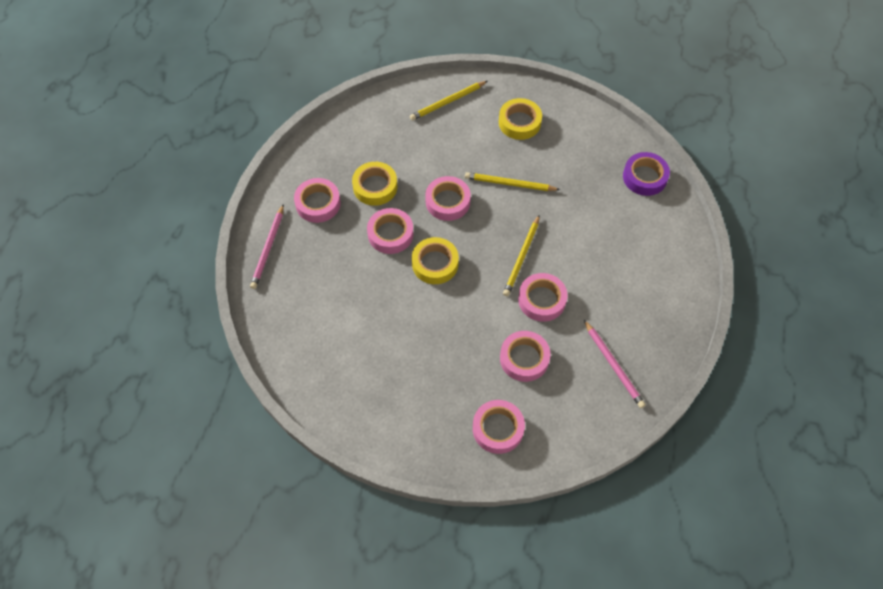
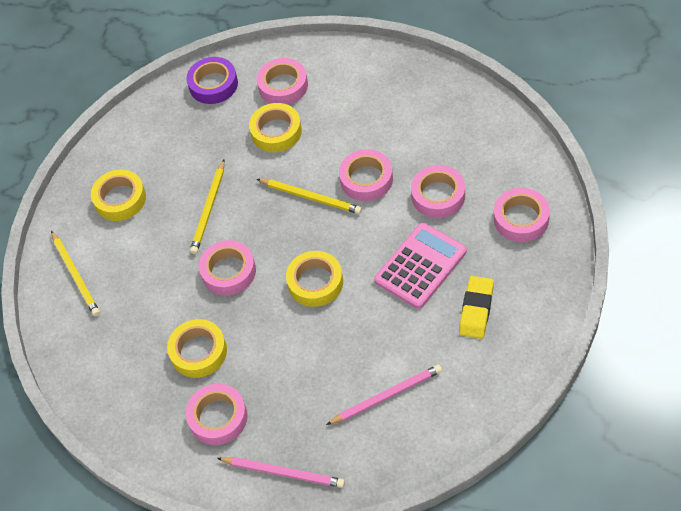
camera: 80 degrees left, 5 degrees down
pink tape [367,208,414,254] -> pink tape moved to [257,58,308,105]
pink pencil [584,320,646,408] -> pink pencil moved to [326,364,442,425]
none -> yellow tape [249,103,302,152]
none -> pink calculator [374,223,466,309]
none -> yellow eraser [459,276,494,339]

